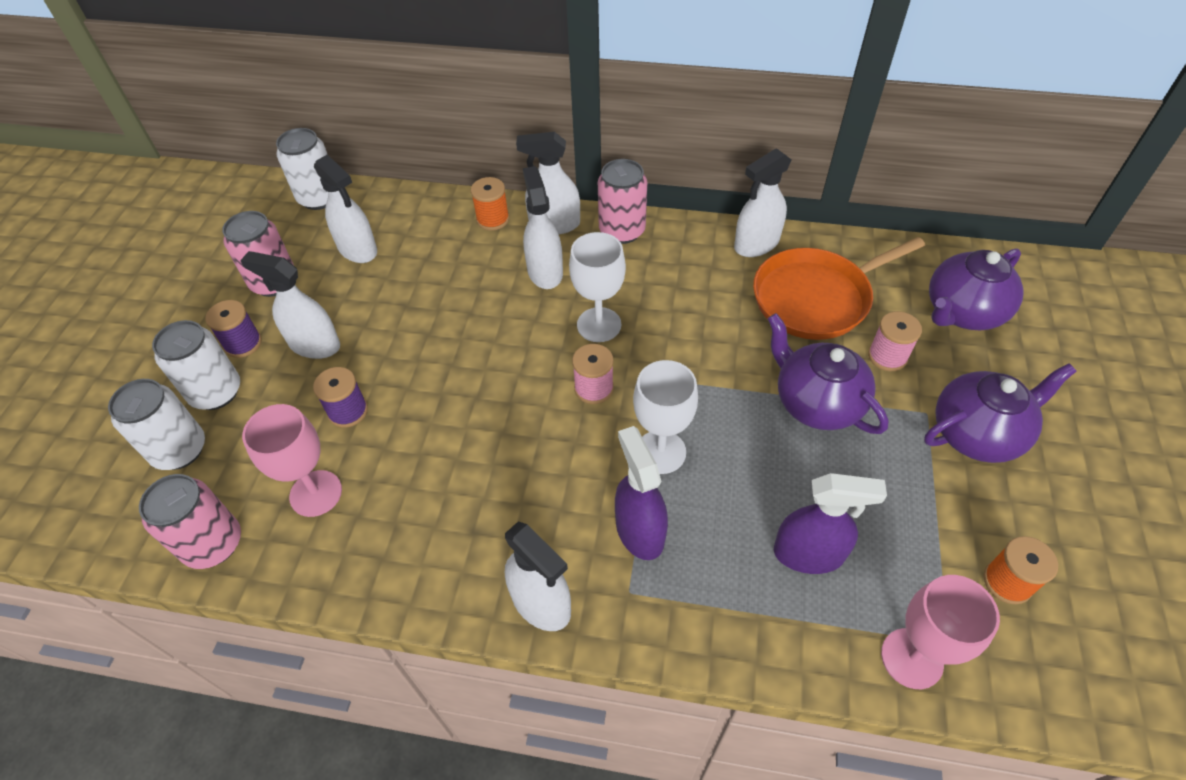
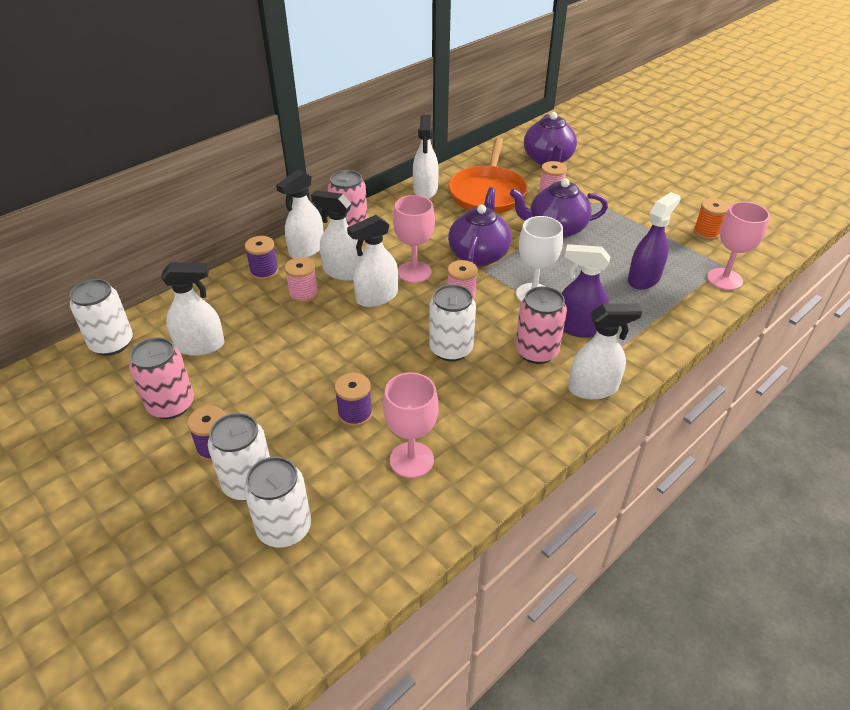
camera: 55 degrees left, 10 degrees down
pink can [139,474,241,569] -> pink can moved to [515,287,567,364]
white spray bottle [240,251,340,359] -> white spray bottle moved to [347,215,398,307]
orange spool [471,177,509,231] -> purple spool [245,236,279,280]
white goblet [569,232,626,342] -> pink goblet [393,195,435,283]
purple teapot [924,363,1076,463] -> purple teapot moved to [448,187,512,266]
none -> pink spool [284,257,318,303]
none -> white can [429,284,476,361]

